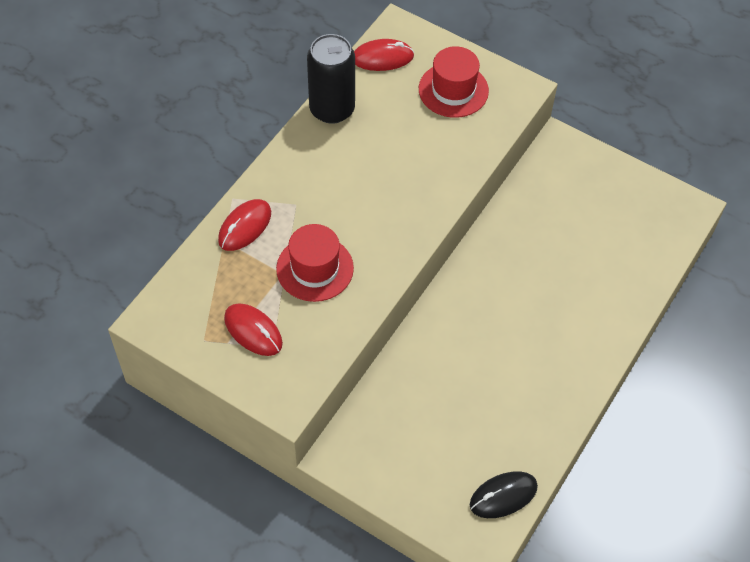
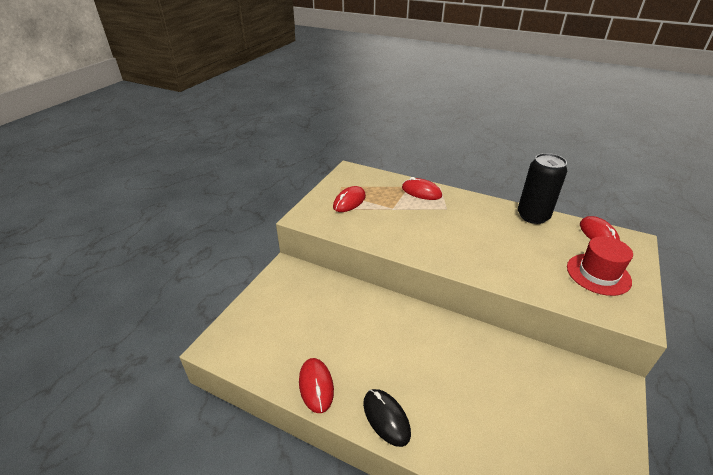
camera: 85 degrees right, 20 degrees down
red hat [276,224,354,302] -> none
black mouse [470,471,538,518] -> black mouse moved to [363,389,411,447]
none -> red mouse [299,358,334,413]

